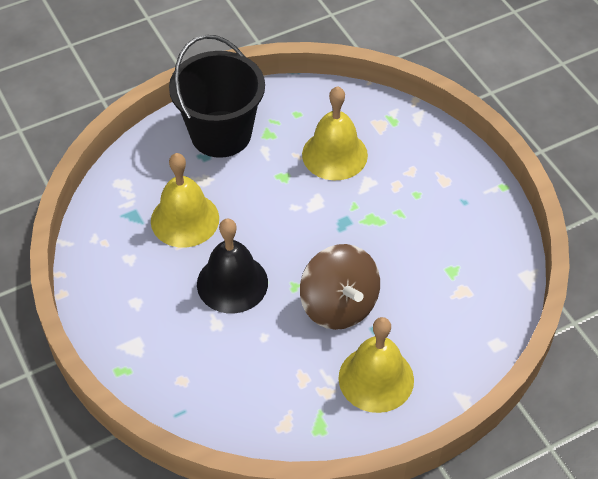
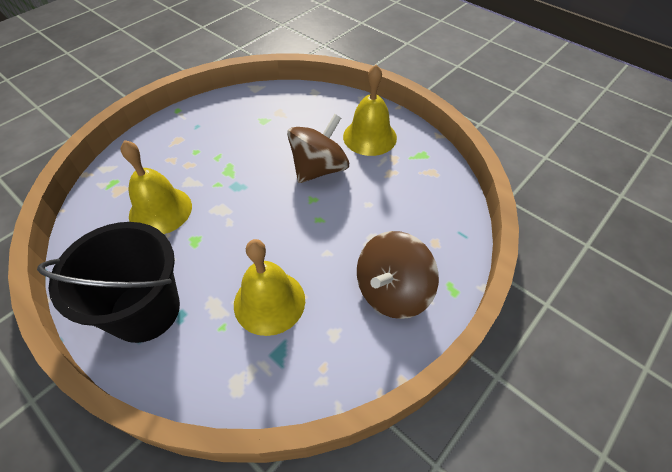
camera: 110 degrees left, 0 degrees up
black bell [197,219,268,313] -> none
none -> brown spinning top [357,231,439,319]

